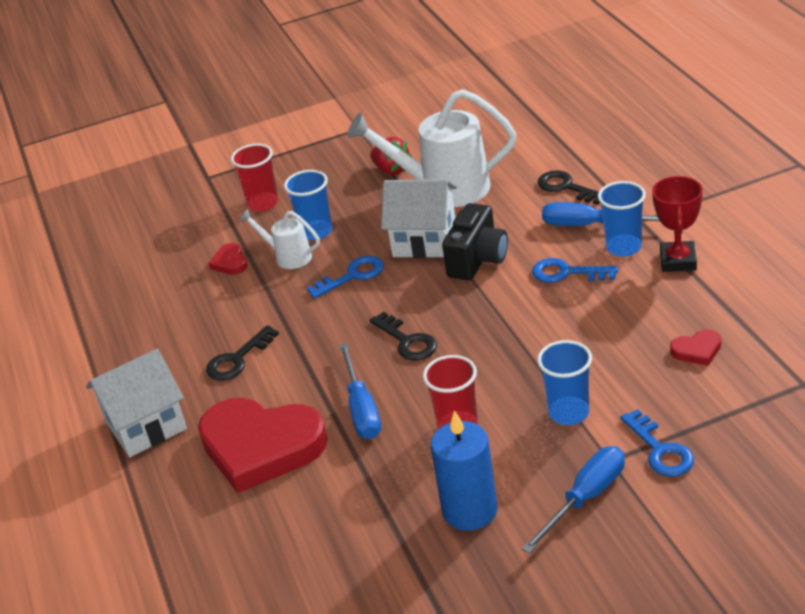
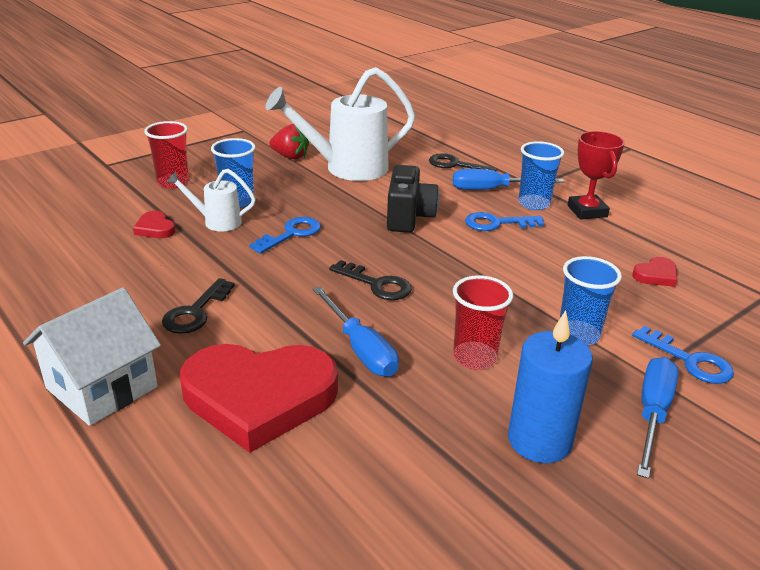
camera: 25 degrees left, 5 degrees down
white house [381,179,457,258] -> none

